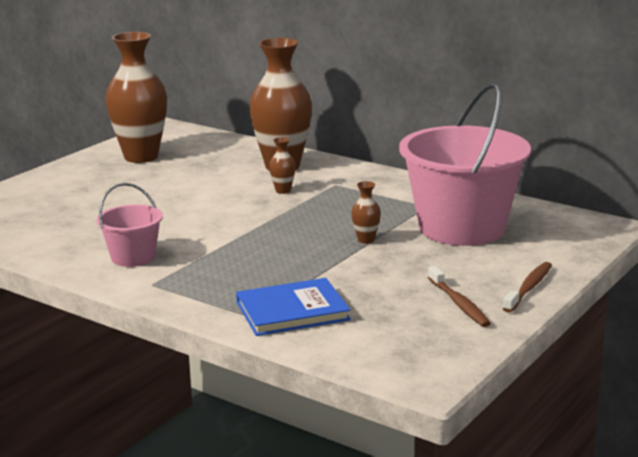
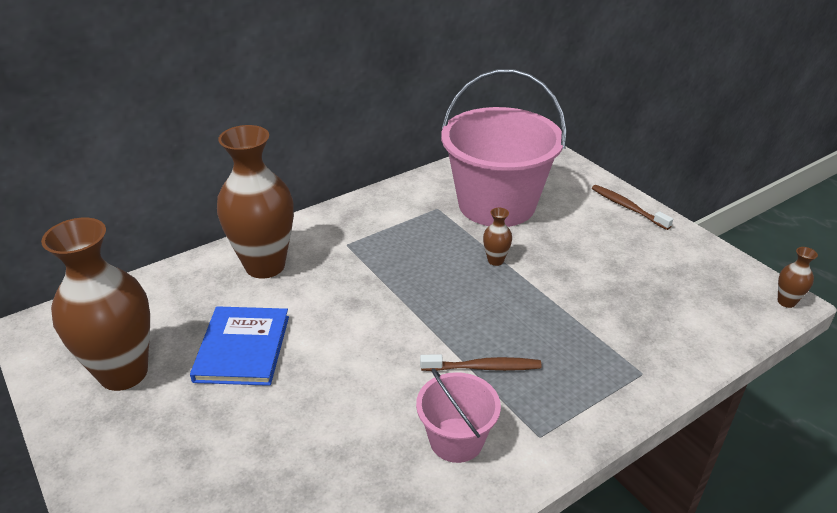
camera: 70 degrees left, 15 degrees up
blue book [236,278,350,336] -> blue book moved to [190,306,289,386]
brown vase [269,137,296,194] -> brown vase moved to [778,247,818,308]
brown toothbrush [428,266,491,327] -> brown toothbrush moved to [420,354,542,371]

